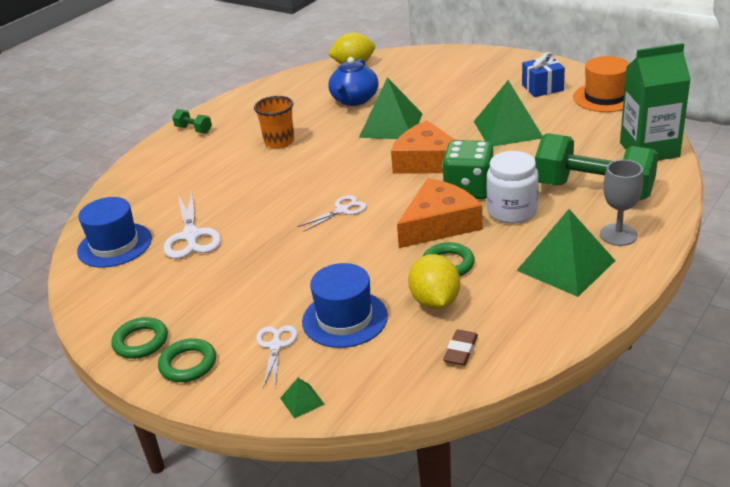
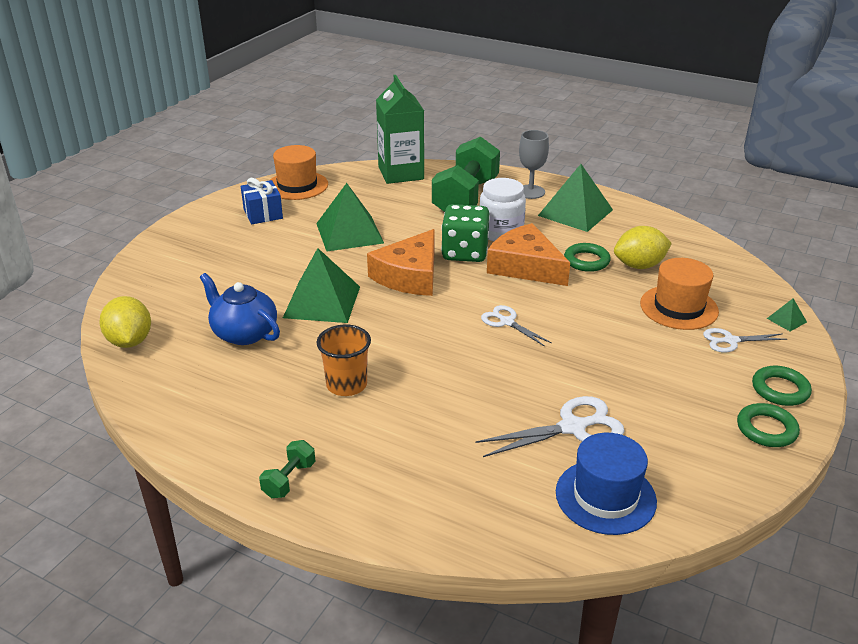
camera: 100 degrees left, 0 degrees up
blue hat [302,263,388,348] -> orange hat [640,258,719,330]
blue teapot [328,57,379,106] -> blue teapot turned 150 degrees counterclockwise [200,273,280,345]
brown eraser [443,330,478,366] -> none

